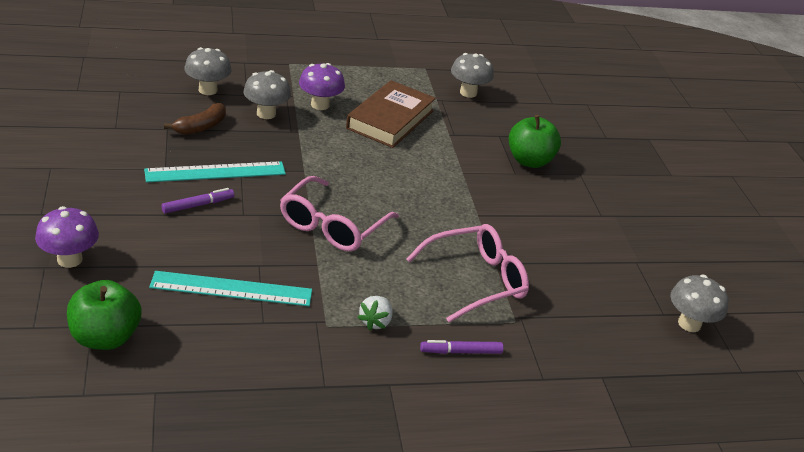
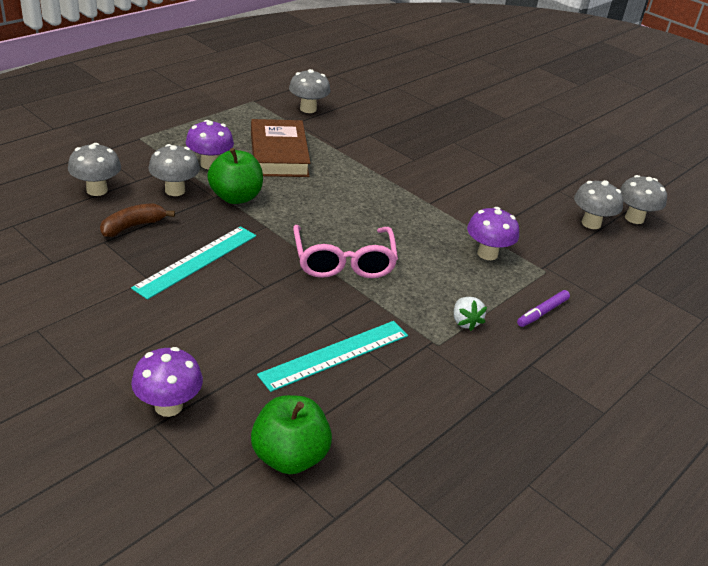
camera: 35 degrees left, 0 degrees up
purple marker [162,188,234,213] -> none
brown banana [164,103,226,135] -> brown banana turned 135 degrees counterclockwise [100,203,175,237]
pink glasses [406,224,529,323] -> purple mushroom [467,207,519,260]
green apple [509,115,561,168] -> green apple moved to [207,148,263,204]
none -> grey mushroom [574,180,623,229]

